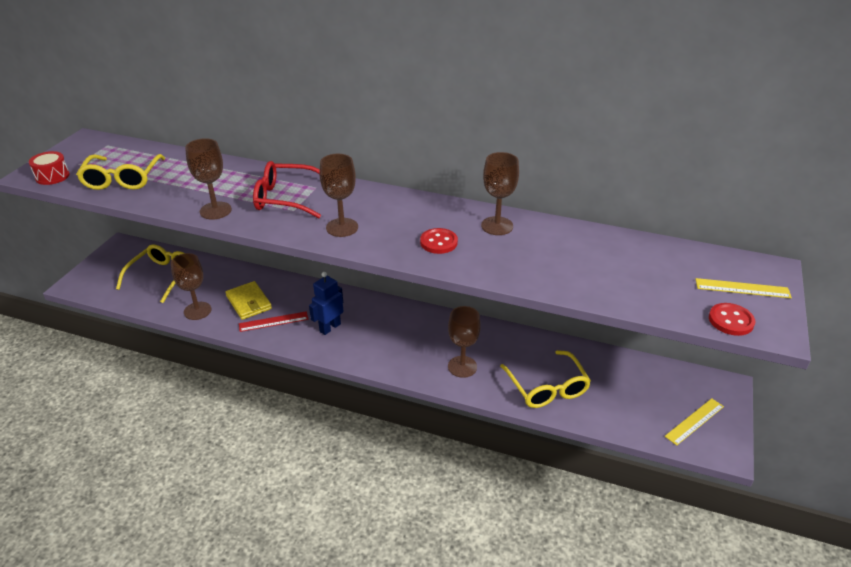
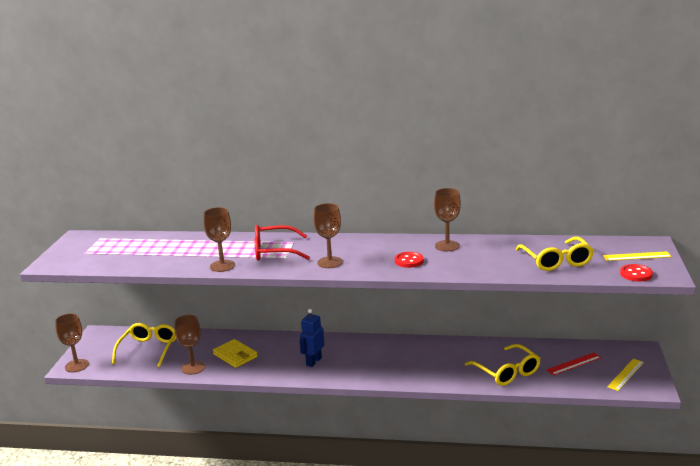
camera: 10 degrees left, 15 degrees down
red drum [29,151,70,185] -> none
yellow glasses [76,154,165,190] -> yellow glasses moved to [516,237,594,271]
red ruler [239,311,308,332] -> red ruler moved to [547,352,601,375]
brown goblet [448,306,481,378] -> brown goblet moved to [55,313,89,372]

